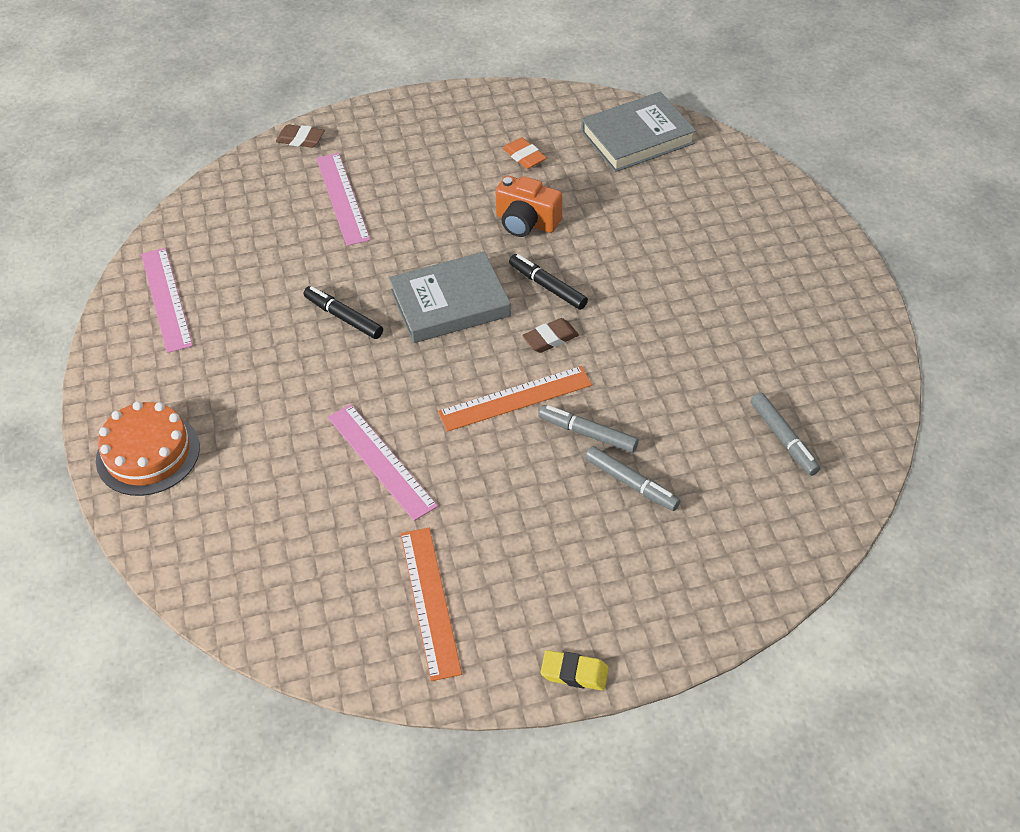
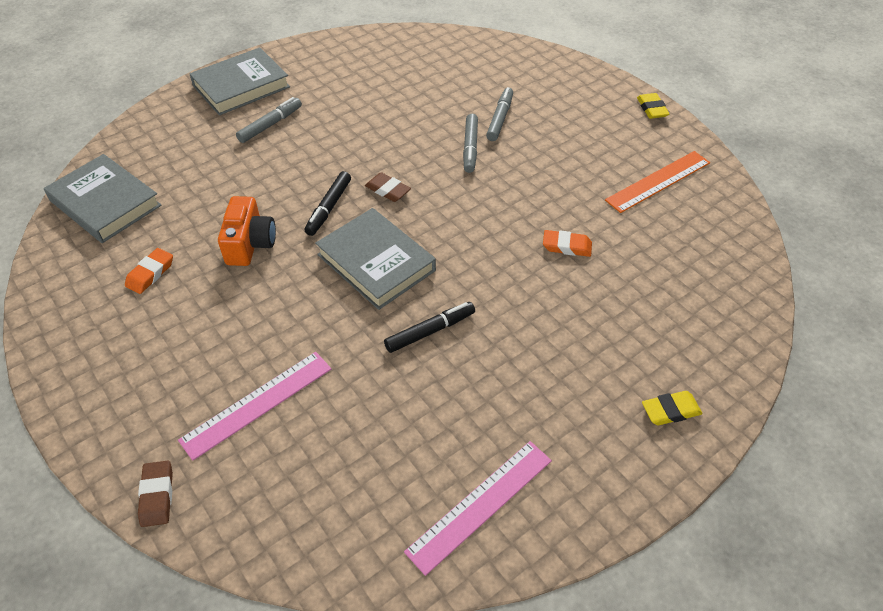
camera: 115 degrees left, 0 degrees up
orange cake [96,401,200,496] -> yellow eraser [642,391,703,425]
black marker [304,286,383,339] -> black marker turned 135 degrees counterclockwise [384,302,475,353]
pink ruler [328,404,438,521] -> orange eraser [543,230,592,257]
orange ruler [438,366,592,432] -> none
grey marker [751,393,820,476] -> grey marker moved to [236,97,302,143]
none -> grey book [189,47,290,115]

